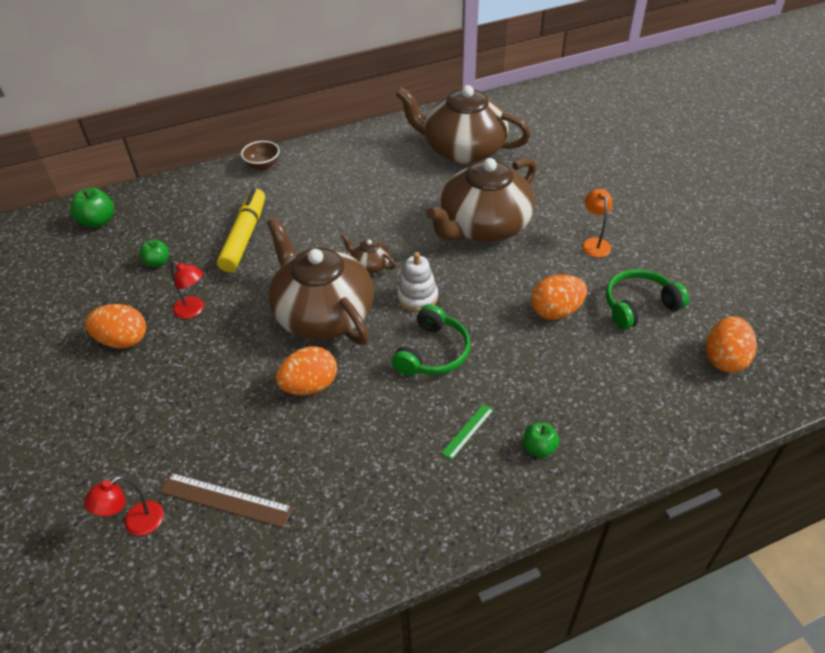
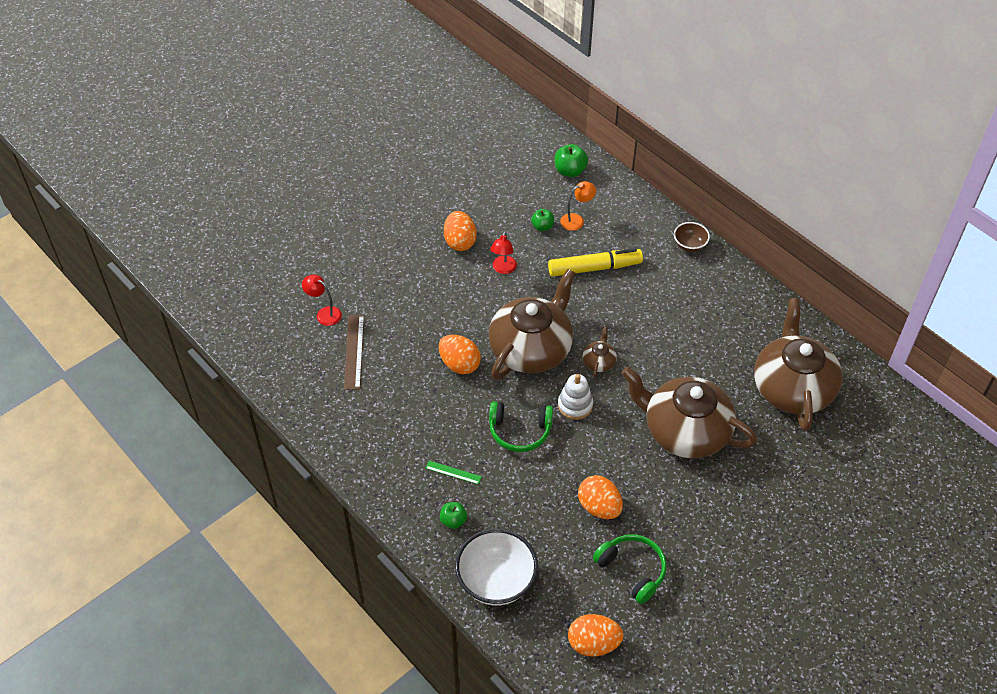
camera: 70 degrees right, 5 degrees up
orange lamp [582,189,613,257] -> orange lamp moved to [560,181,596,231]
none -> white bowl [455,529,538,606]

